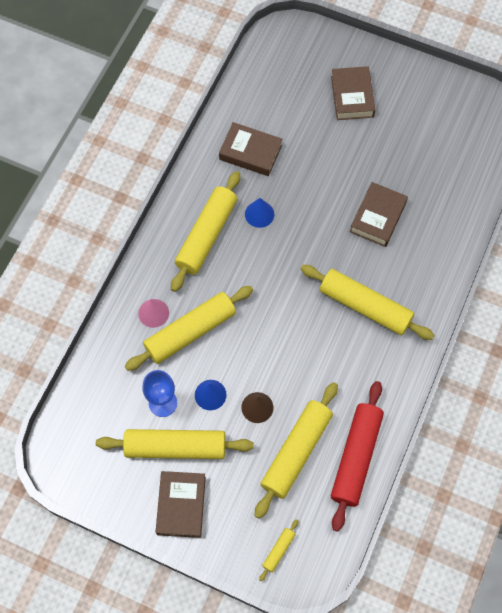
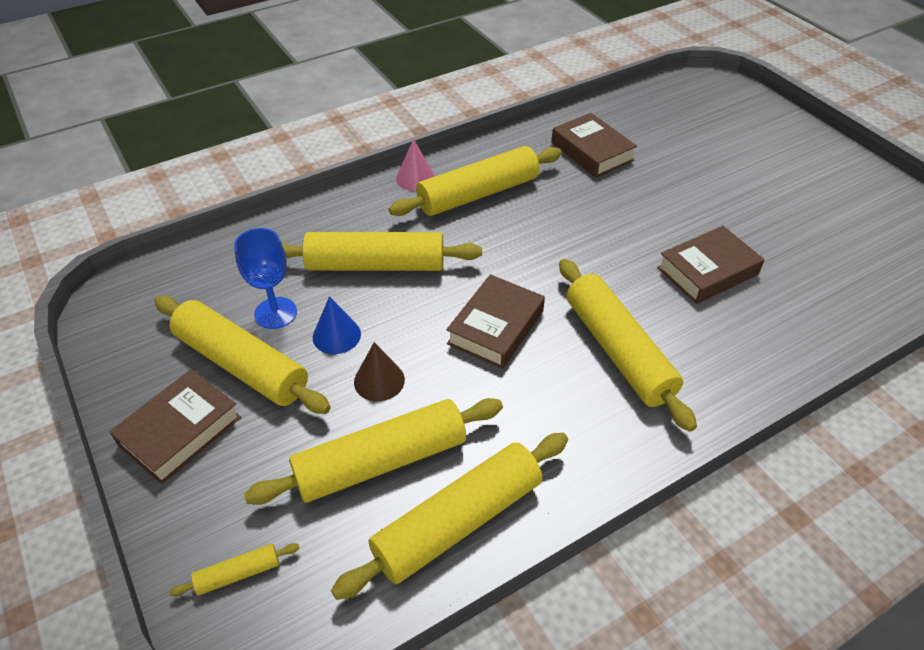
camera: 35 degrees right, 20 degrees down
pink cone [138,299,169,328] -> pink cone moved to [396,139,435,191]
blue cone [245,198,274,228] -> none
brown book [331,66,375,120] -> brown book moved to [446,274,545,369]
red rolling pin [331,381,384,532] -> yellow rolling pin [331,433,568,600]

